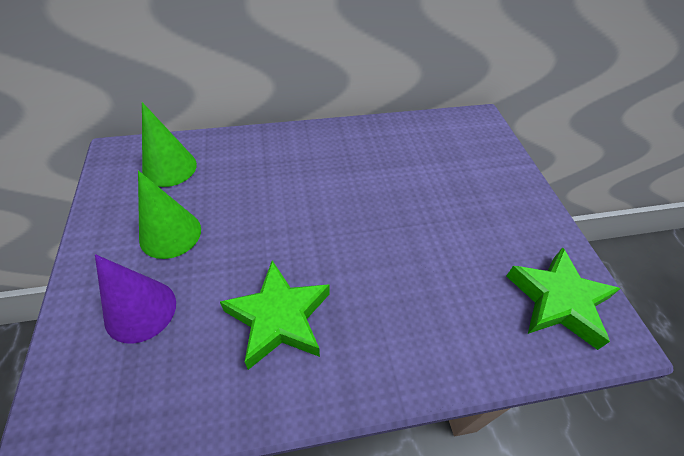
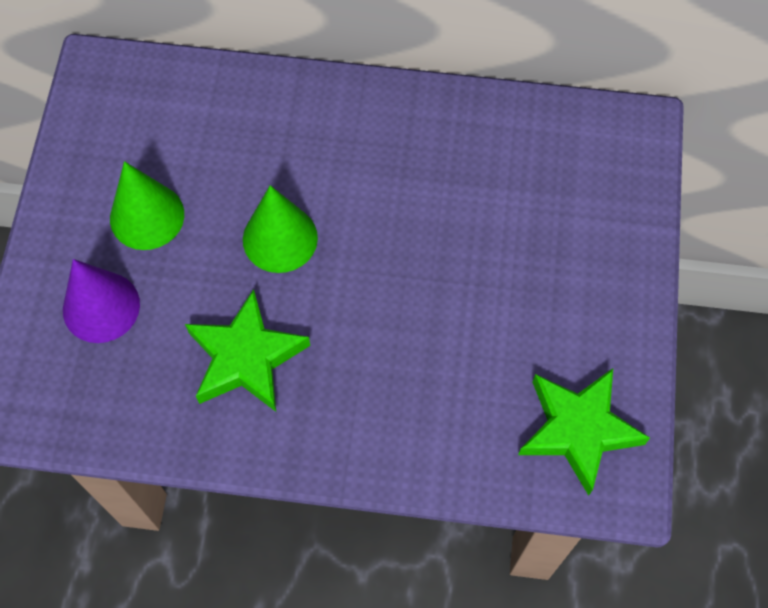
camera: 20 degrees right, 15 degrees up
green cone [142,102,197,187] -> green cone moved to [243,185,318,273]

